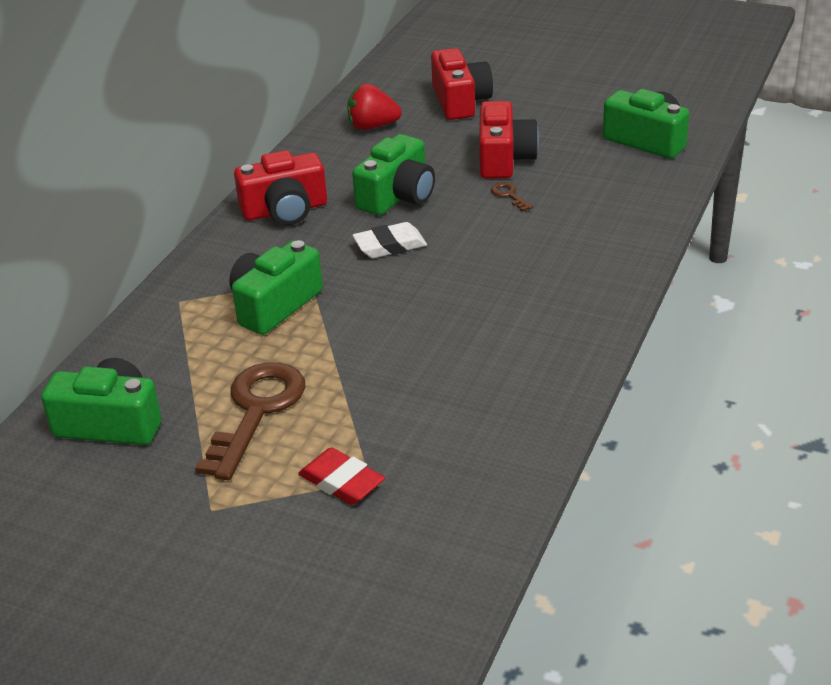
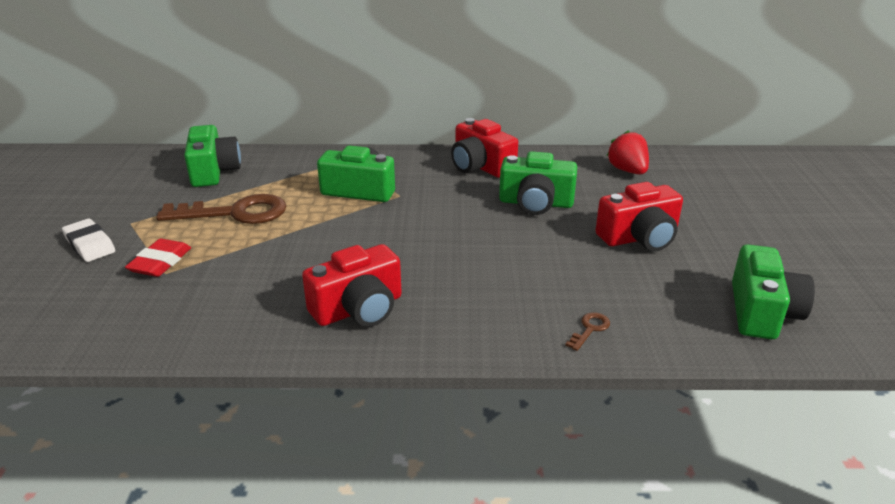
camera: 65 degrees right, 5 degrees down
white eraser [352,222,427,258] -> white eraser moved to [62,219,115,262]
red camera [431,48,493,120] -> red camera moved to [302,244,402,327]
brown key [491,182,533,212] -> brown key moved to [565,312,610,351]

